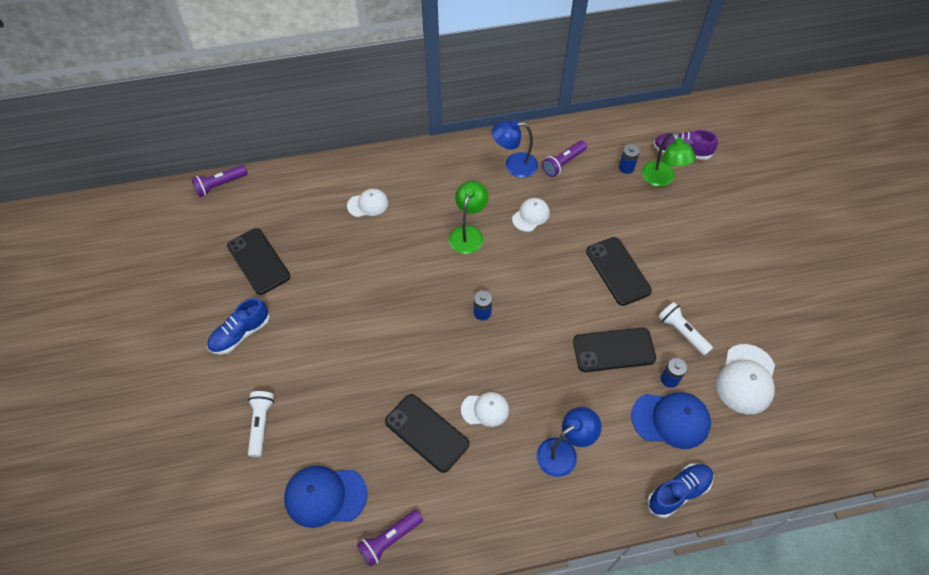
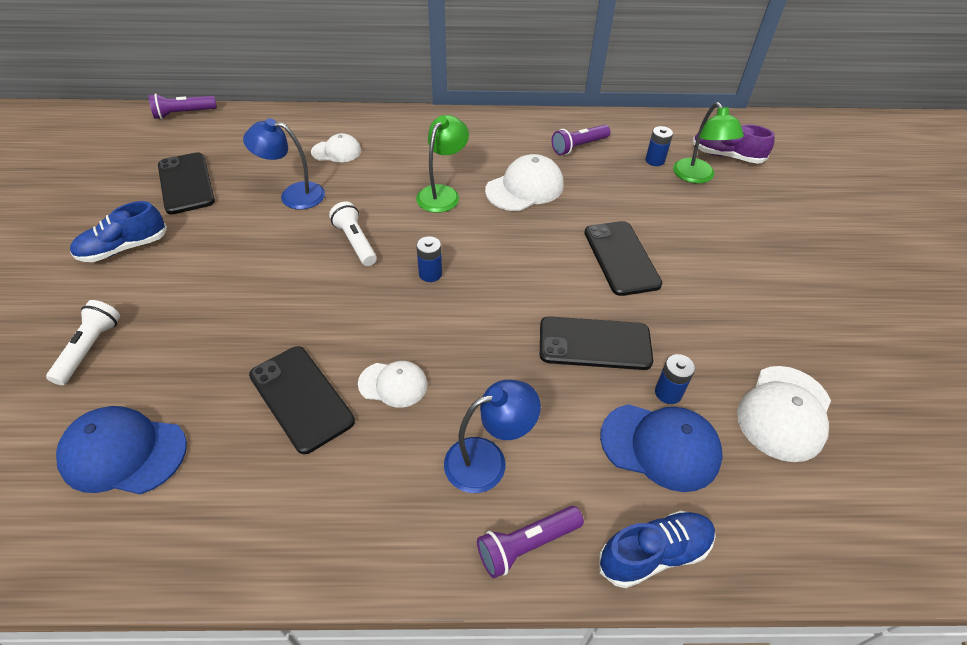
camera: 10 degrees right, 10 degrees down
purple flashlight [357,510,423,567] -> purple flashlight moved to [477,506,584,578]
blue lamp [492,120,538,178] -> blue lamp moved to [243,118,325,209]
white cap [512,198,550,232] -> white cap [485,154,564,211], size x1.61
white flashlight [658,302,713,355] -> white flashlight moved to [329,201,377,266]

